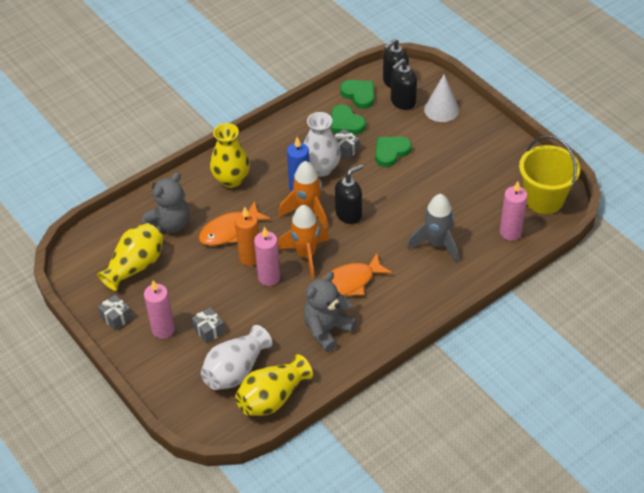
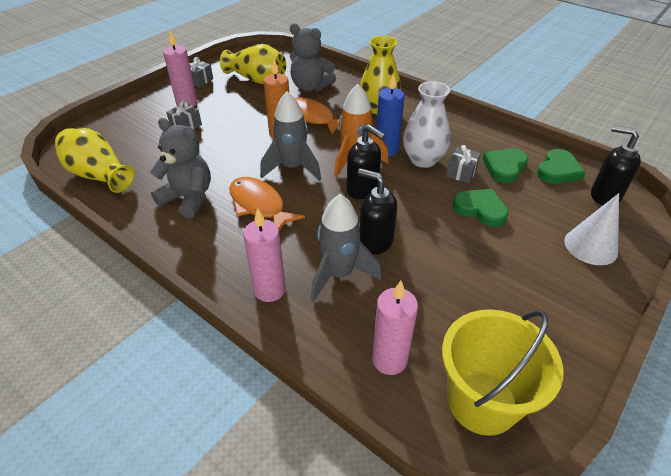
camera: 75 degrees right, 5 degrees down
white vase [201,325,272,390] -> none
pink candle [254,227,280,286] -> pink candle moved to [243,208,286,302]
orange rocket [278,205,329,279] -> grey rocket [260,92,321,181]
black soap dispenser [391,59,417,110] -> black soap dispenser moved to [358,168,397,255]

